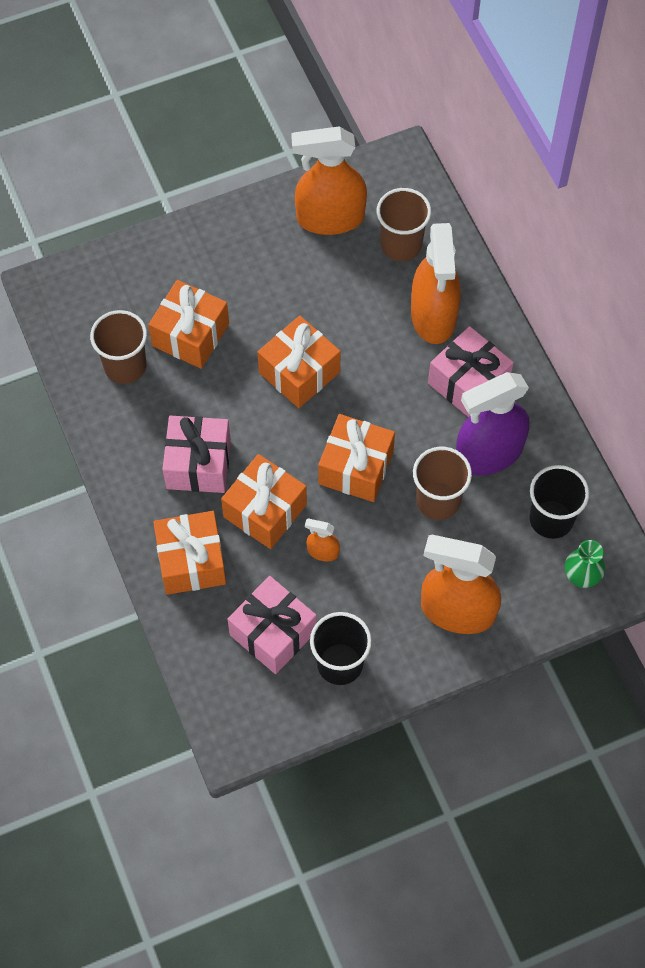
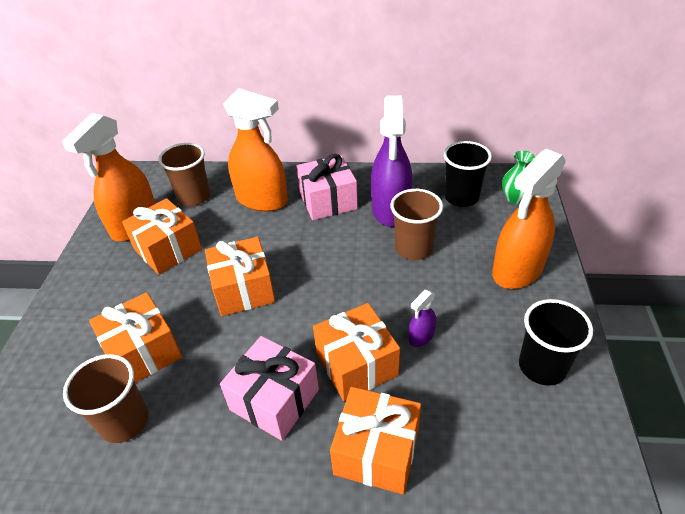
camera: 60 degrees left, 20 degrees down
pink gift [228,576,317,674] -> none
orange spray bottle [305,518,340,561] -> purple spray bottle [409,290,436,347]
orange gift [318,414,395,502] -> orange gift moved to [122,198,202,275]

